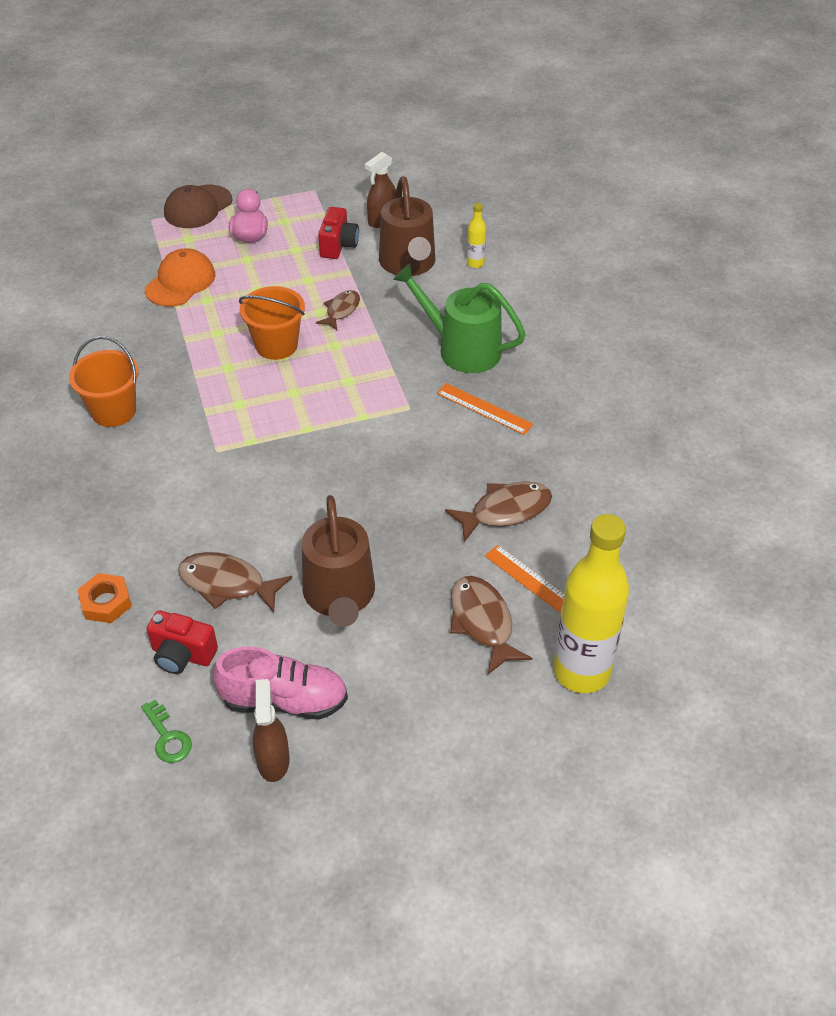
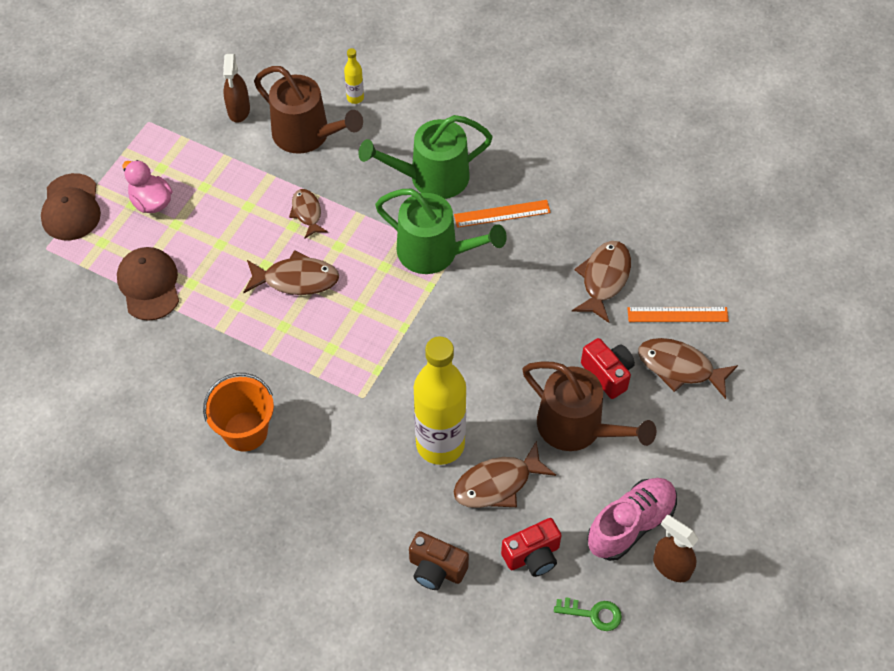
camera: 45 degrees left, 10 degrees up
orange nut [77,573,132,623] -> brown camera [409,531,469,590]
orange cap [145,248,215,307] -> brown cap [117,247,179,321]
orange bucket [239,286,305,360] -> brown fish [243,250,339,295]
red camera [318,207,359,259] -> red camera moved to [581,338,635,399]
yellow bottle [553,514,629,693] -> yellow bottle moved to [414,336,466,465]
none -> green watering can [375,189,507,274]

